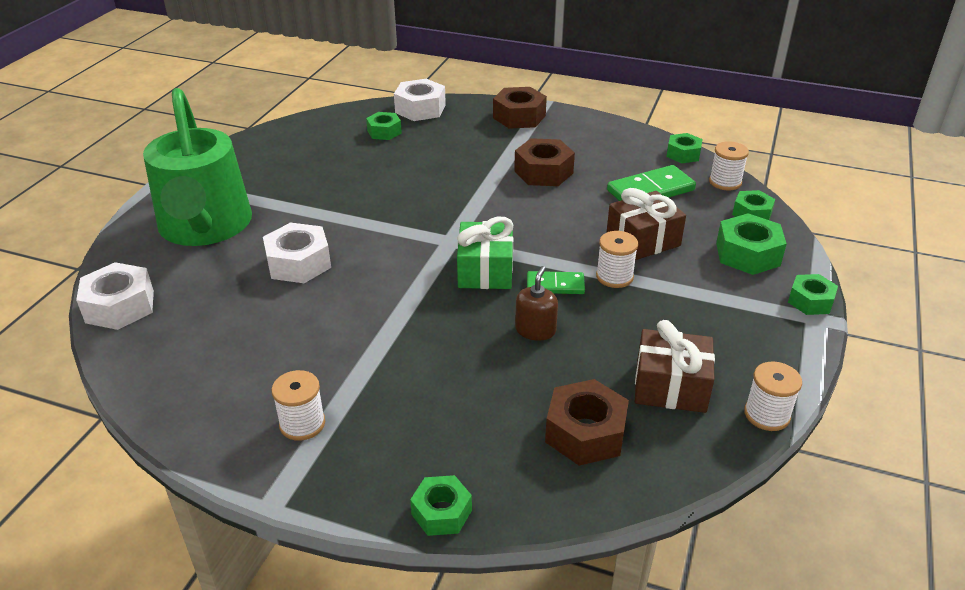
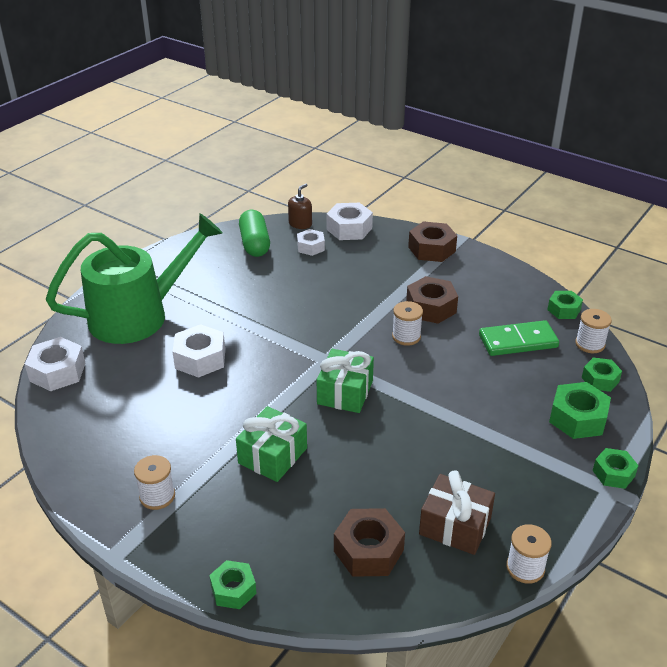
camera: 15 degrees right, 0 degrees up
green watering can [143,88,252,246] -> green watering can turned 120 degrees counterclockwise [46,213,223,344]
green nut [366,112,402,140] -> white nut [297,229,325,256]
brown soap dispenser [515,266,558,341] -> brown soap dispenser moved to [288,184,312,229]
green domino [527,271,585,294] -> none
white spool [596,231,638,288] -> white spool moved to [392,301,423,346]
brown gift [606,188,686,260] -> none
none -> green gift [236,406,307,482]
none -> green capsule [239,210,270,257]

